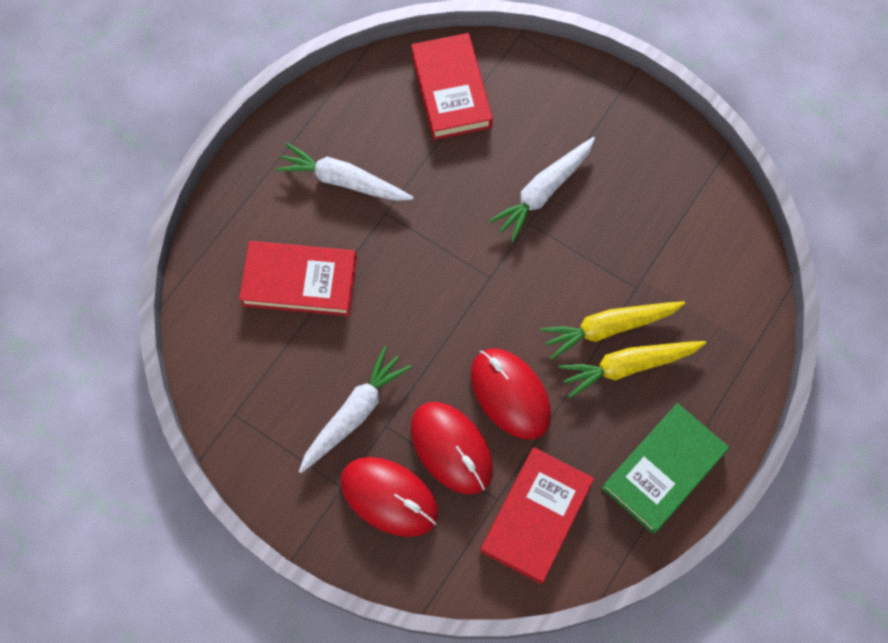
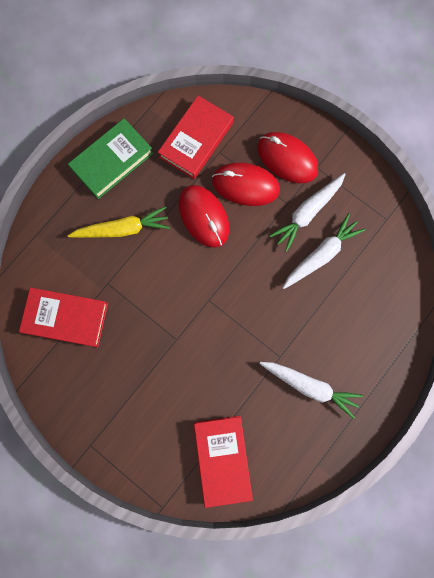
camera: 175 degrees left, 10 degrees up
red book [239,241,357,316] -> red book moved to [19,287,108,347]
red mouse [411,402,493,495] -> red mouse turned 45 degrees counterclockwise [212,163,280,206]
white carrot [489,137,595,242] -> white carrot moved to [283,213,365,289]
yellow carrot [540,301,685,360] -> none

